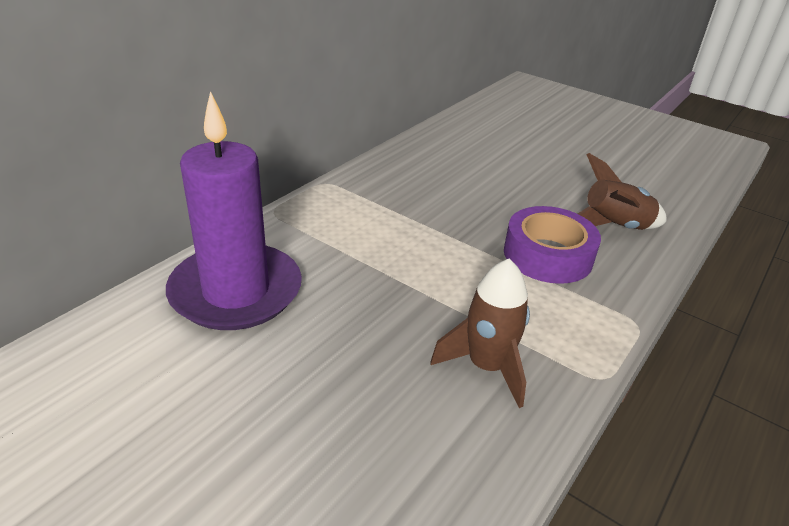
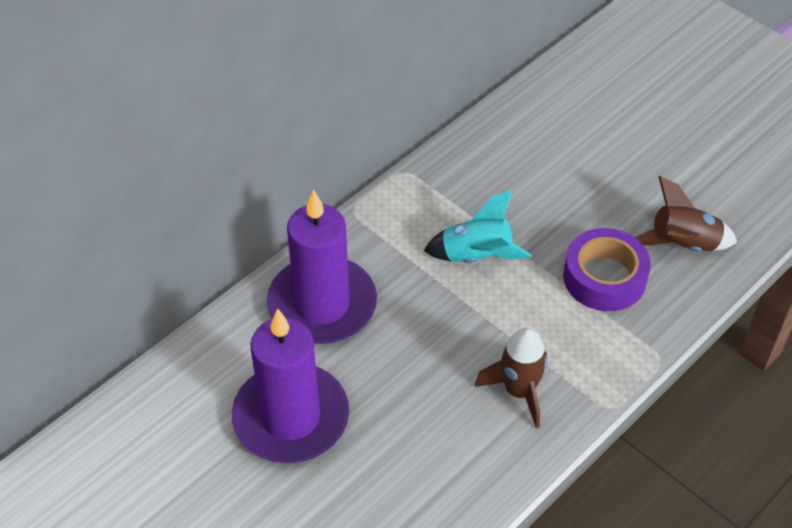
camera: 10 degrees right, 15 degrees up
none -> purple candle [232,308,349,463]
none -> turquoise rocket [424,190,532,263]

